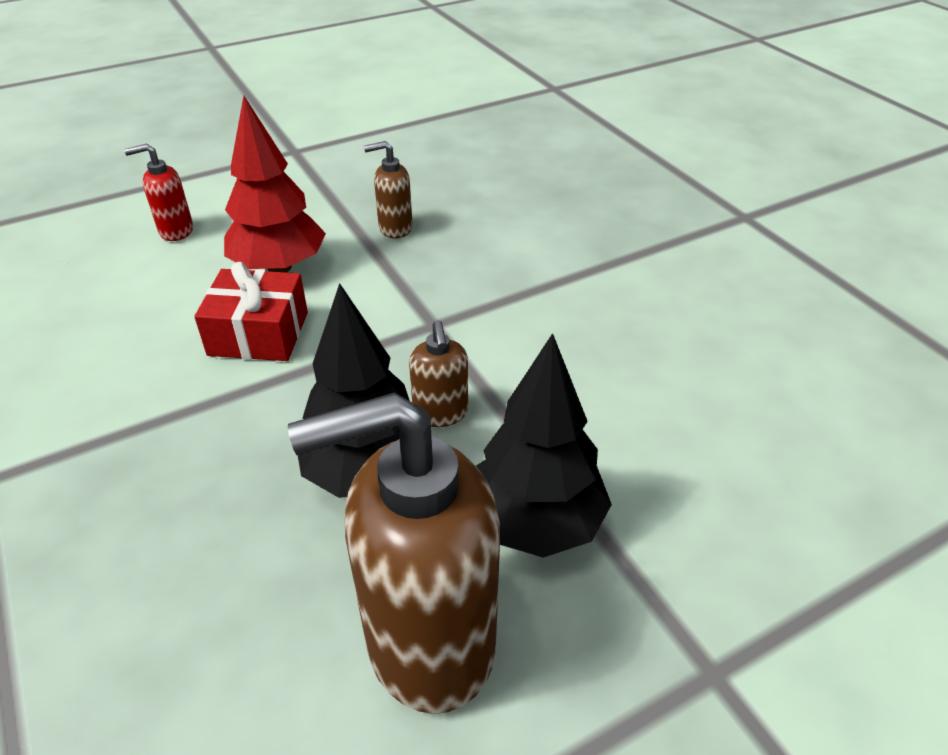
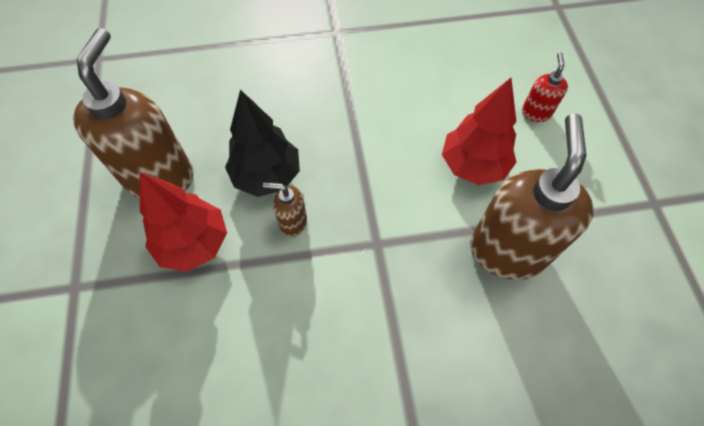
camera: 110 degrees right, 20 degrees up
red gift [194,262,308,361] -> none
brown soap dispenser [364,141,413,238] -> brown soap dispenser [470,114,594,280], size x2.20
black tree [476,333,612,558] -> red tree [139,172,227,272]

